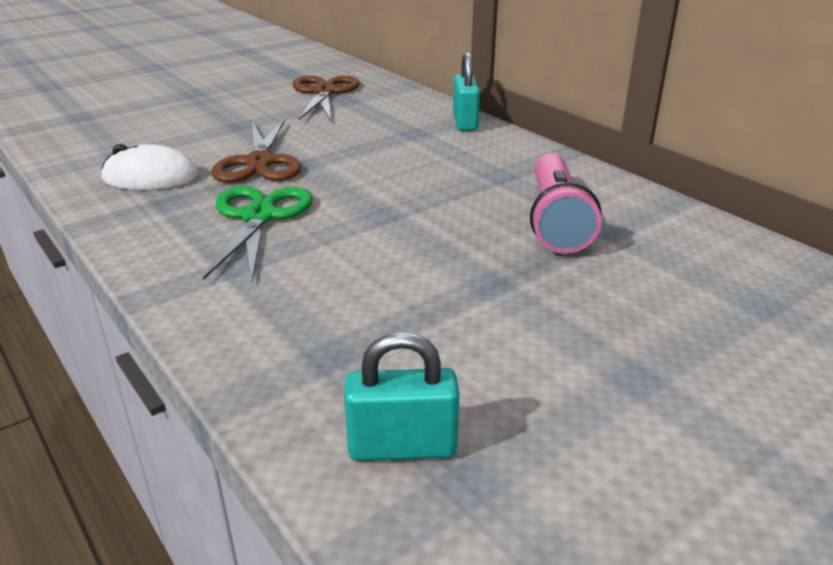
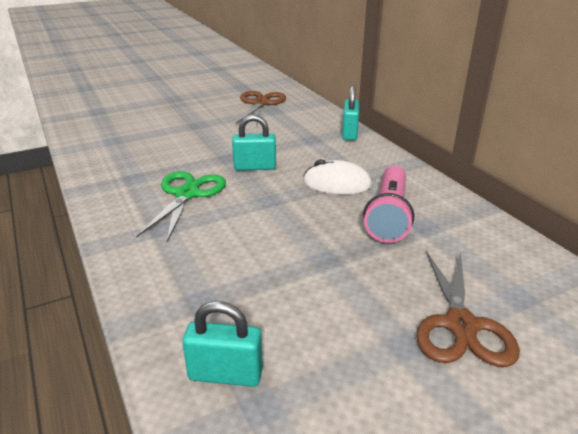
camera: 10 degrees right, 0 degrees up
white mouse [101,144,198,190] -> white mouse moved to [303,159,372,194]
brown scissors [211,119,301,183] -> brown scissors moved to [416,251,520,367]
none -> turquoise padlock [232,115,276,171]

